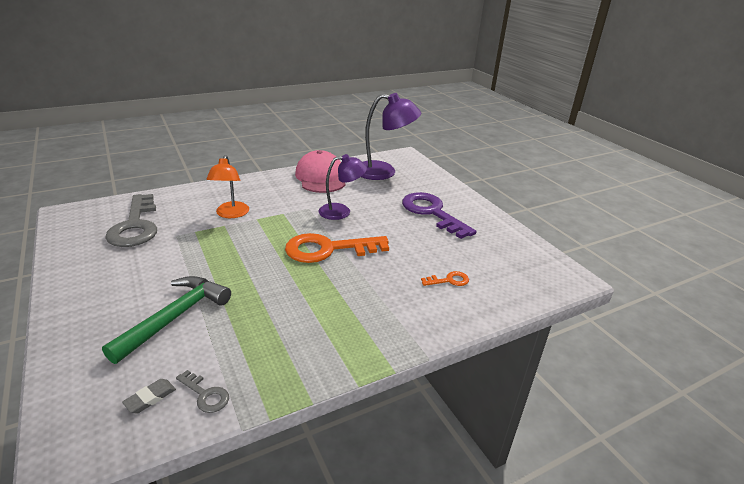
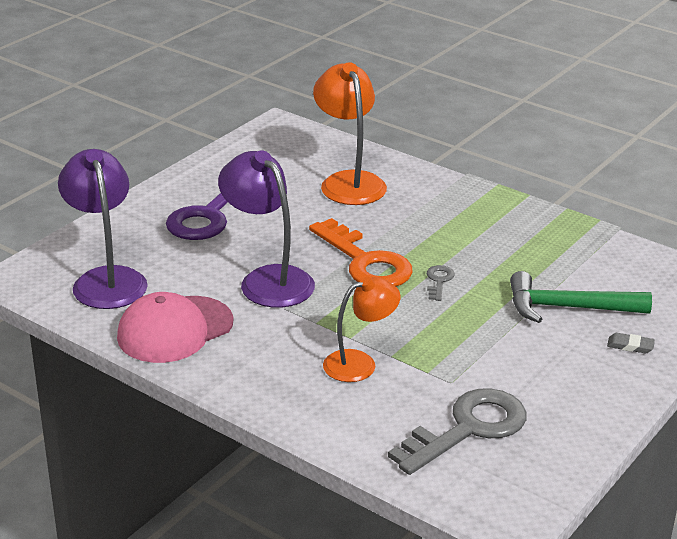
camera: 115 degrees left, 0 degrees up
grey eraser [122,379,176,413] -> grey eraser moved to [607,333,655,353]
grey key [176,370,229,413] -> grey key moved to [427,265,455,301]
purple lamp [319,154,367,220] -> purple lamp [218,150,315,308], size x1.52
orange key [421,271,469,286] -> orange lamp [313,62,387,205]

